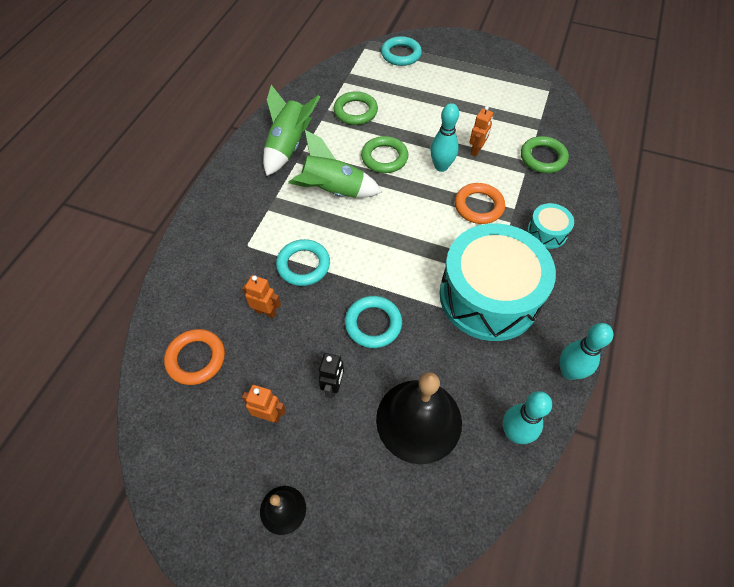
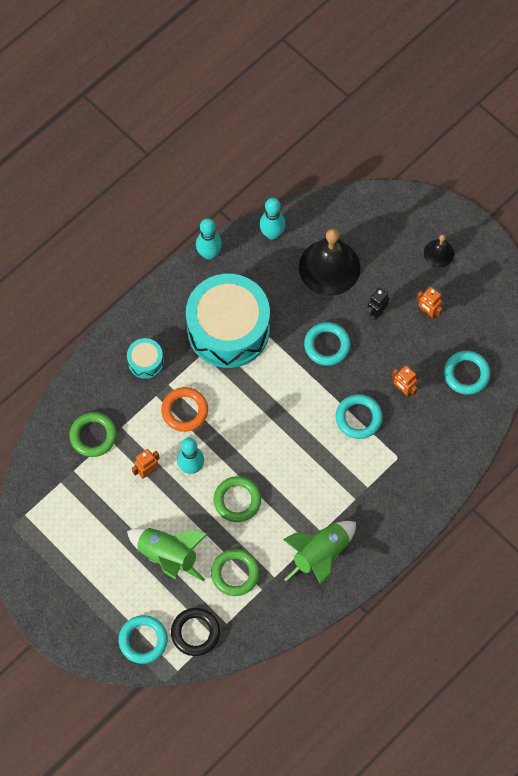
camera: 155 degrees left, 10 degrees up
orange ring [164,329,225,385] -> turquoise ring [444,351,490,395]
green rocket [288,130,382,198] -> green rocket moved to [127,528,208,582]
none -> black ring [171,608,220,656]

